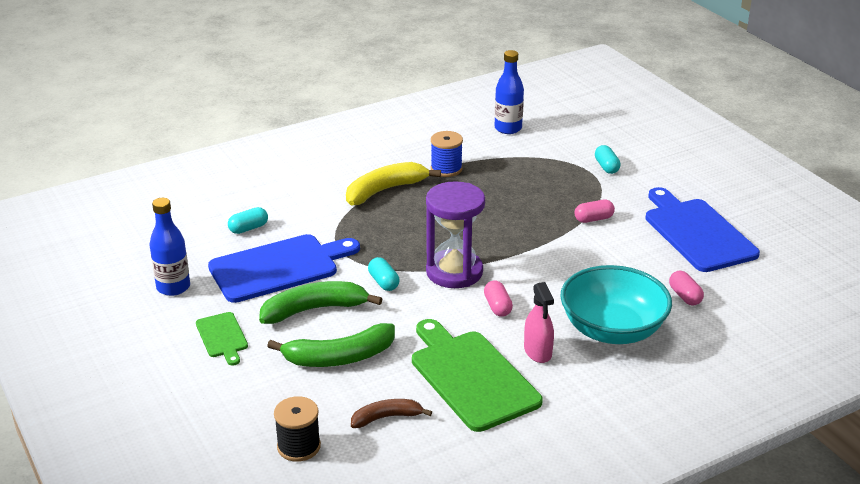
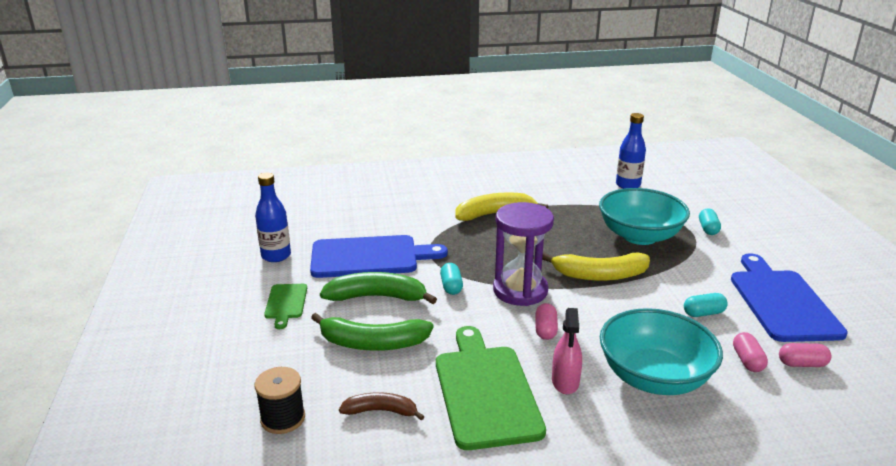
camera: 20 degrees right, 5 degrees down
turquoise capsule [228,207,268,234] -> turquoise capsule moved to [684,293,728,317]
blue spool [431,131,463,177] -> none
pink capsule [574,200,615,223] -> pink capsule moved to [779,343,831,367]
none -> yellow banana [542,253,650,281]
none -> turquoise bowl [599,188,690,245]

